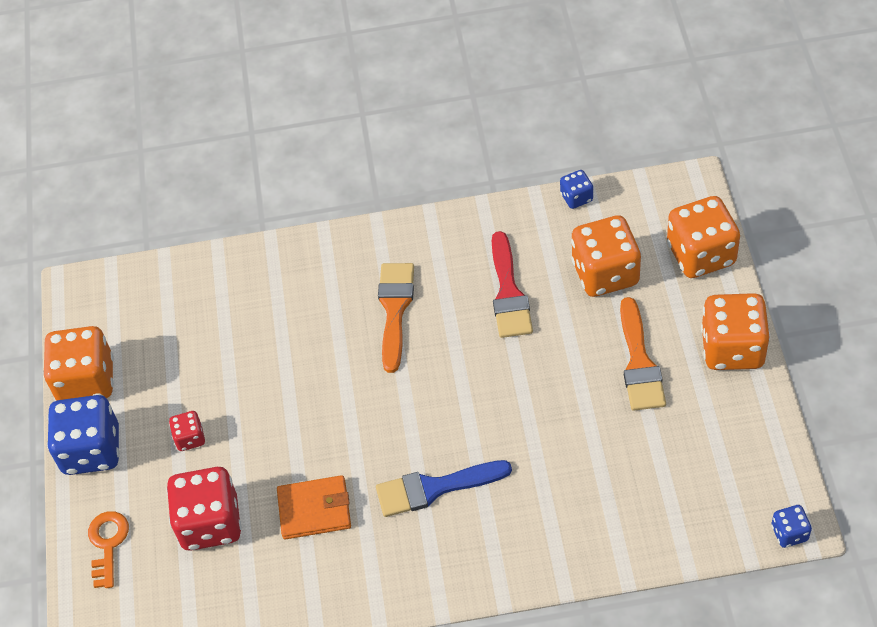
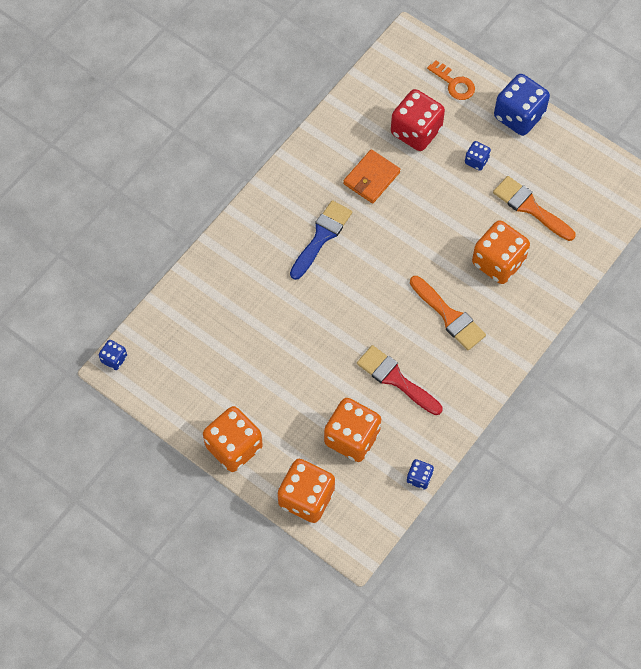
camera: 130 degrees right, 10 degrees up
orange dice [43,326,114,401] -> orange dice moved to [472,220,530,284]
red dice [169,411,205,451] -> blue dice [465,141,491,171]
orange brush [620,297,666,411] -> orange brush moved to [493,176,576,241]

